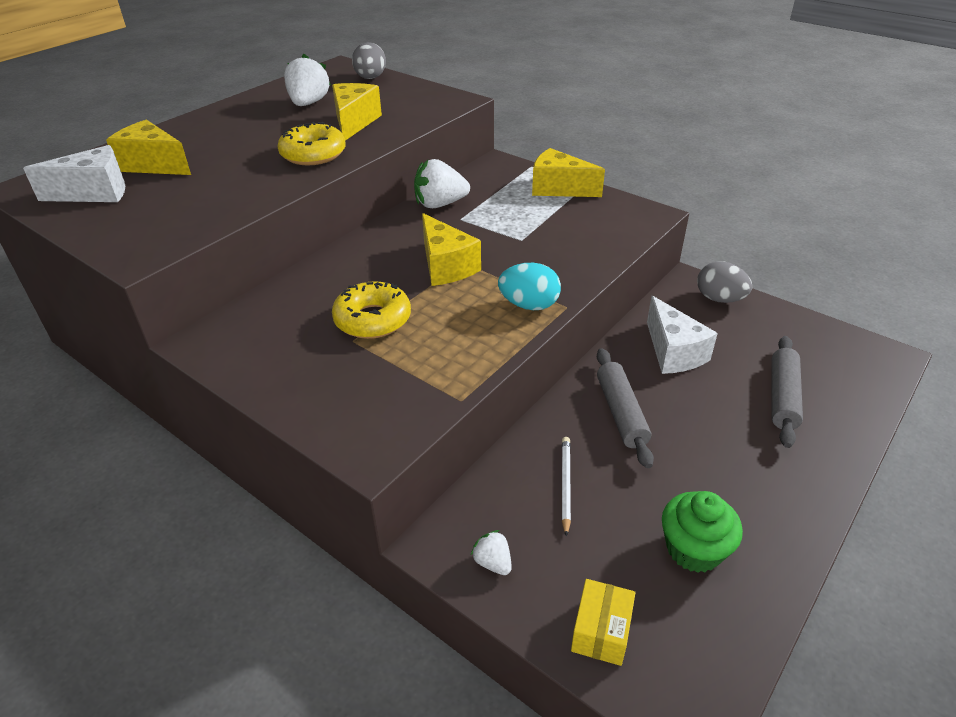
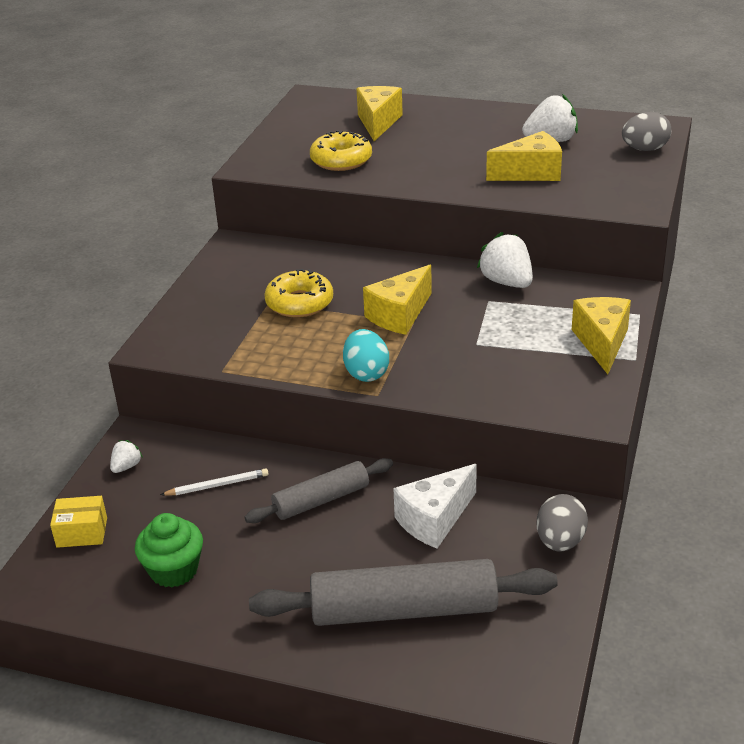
camera: 70 degrees right, 5 degrees down
white cheese [23,145,125,202] -> none
yellow donut [277,122,346,165] -> yellow donut moved to [310,130,372,171]
grey rolling pin [772,336,803,448] -> grey rolling pin [249,559,558,626], size x1.68

